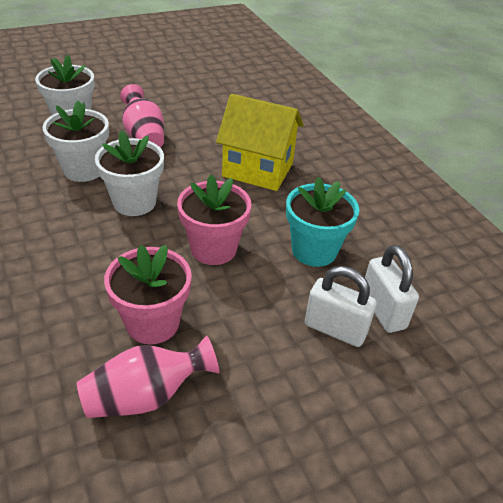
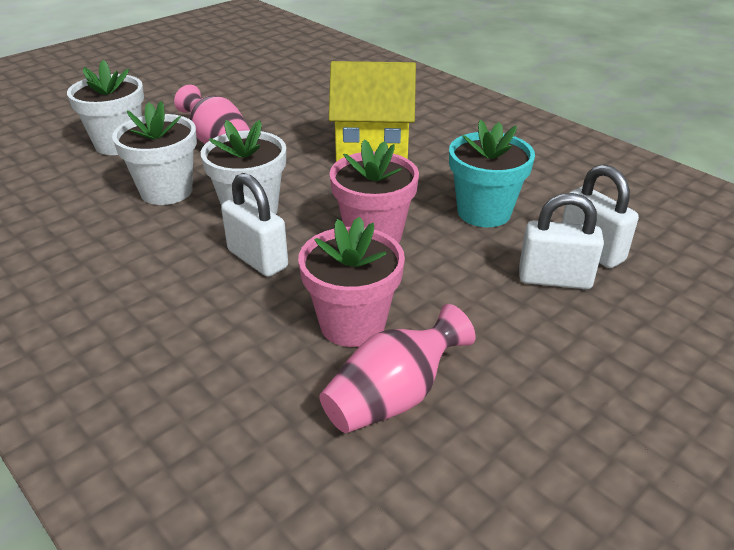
camera: 15 degrees left, 5 degrees down
none -> white padlock [221,173,288,277]

